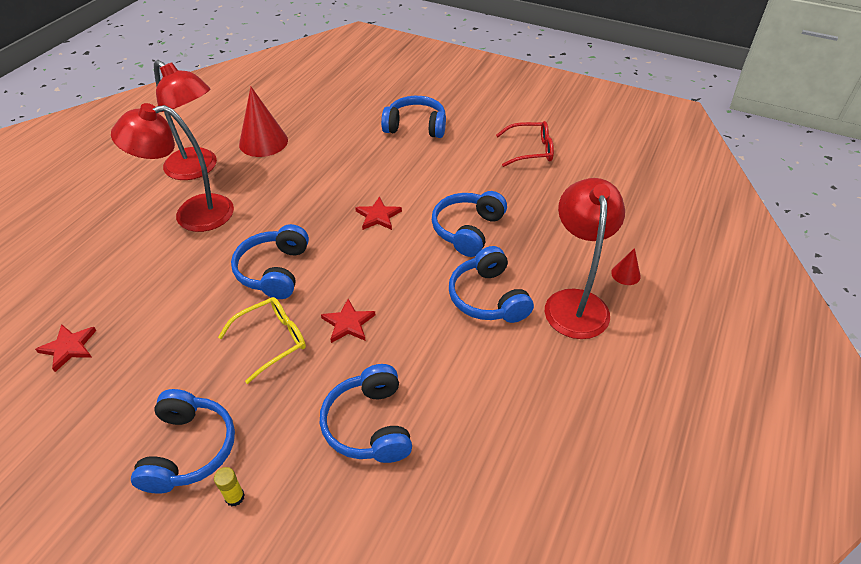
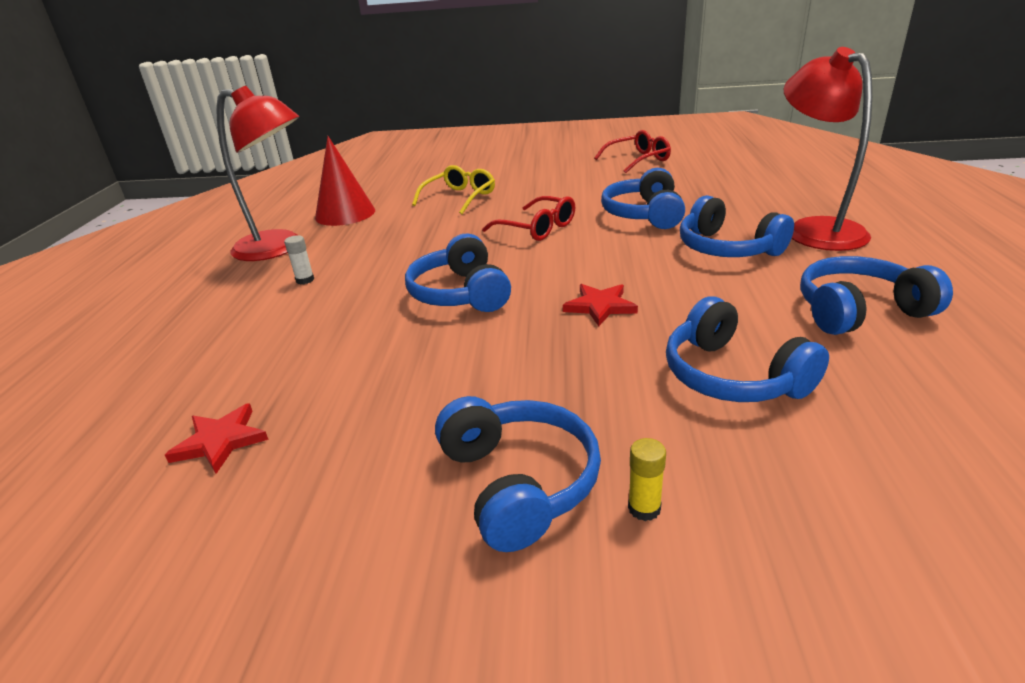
camera: 20 degrees left, 15 degrees down
red lamp [111,103,234,232] -> white glue stick [284,235,314,284]
yellow glasses [218,297,306,384] -> yellow glasses moved to [412,165,495,214]
red star [355,196,402,230] -> red glasses [482,196,575,241]
blue headphones [381,96,446,138] -> blue headphones moved to [800,256,953,335]
red cone [611,248,641,285] -> none

